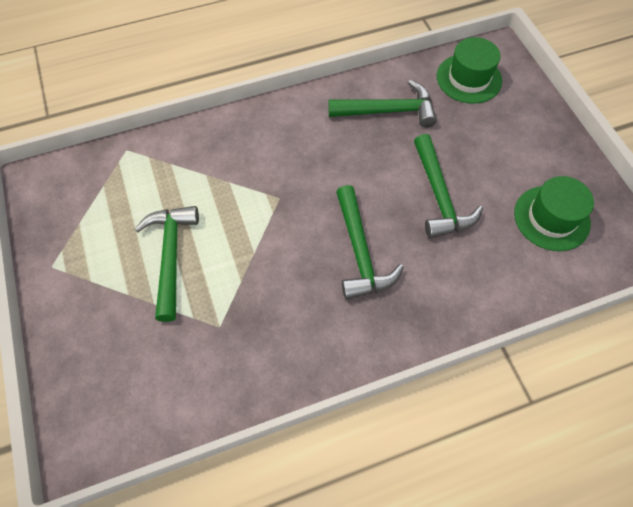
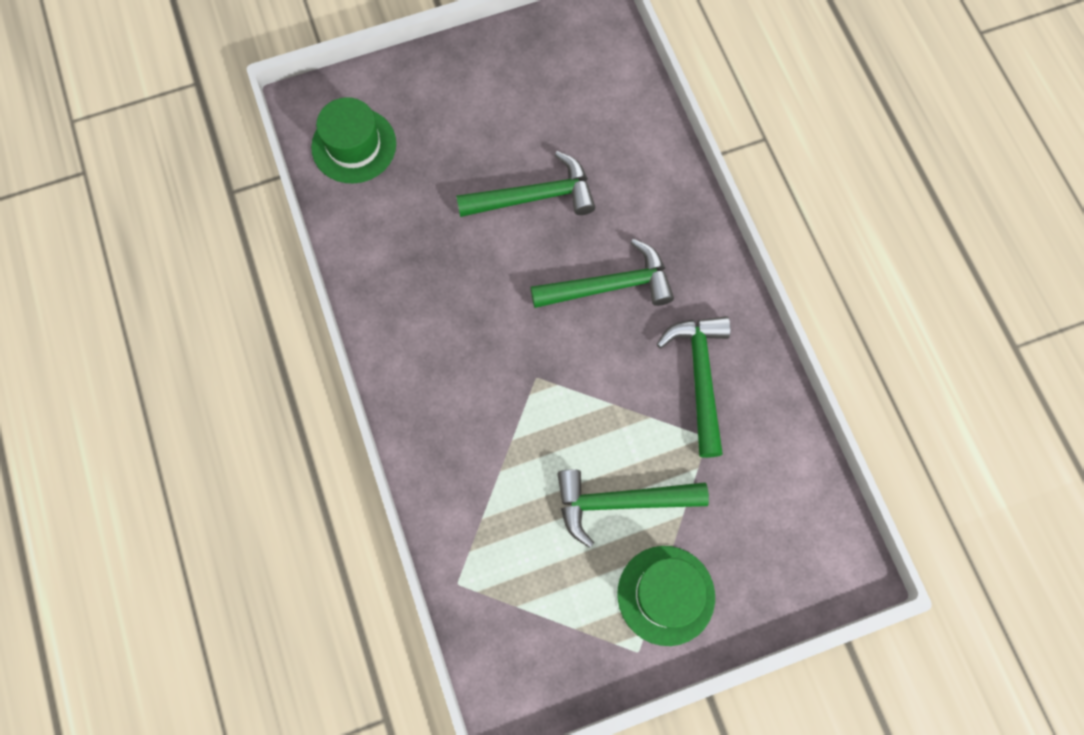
camera: 90 degrees left, 10 degrees up
green hammer [328,80,437,128] -> green hammer moved to [657,316,731,458]
green hat [514,176,594,251] -> green hat moved to [618,546,715,646]

